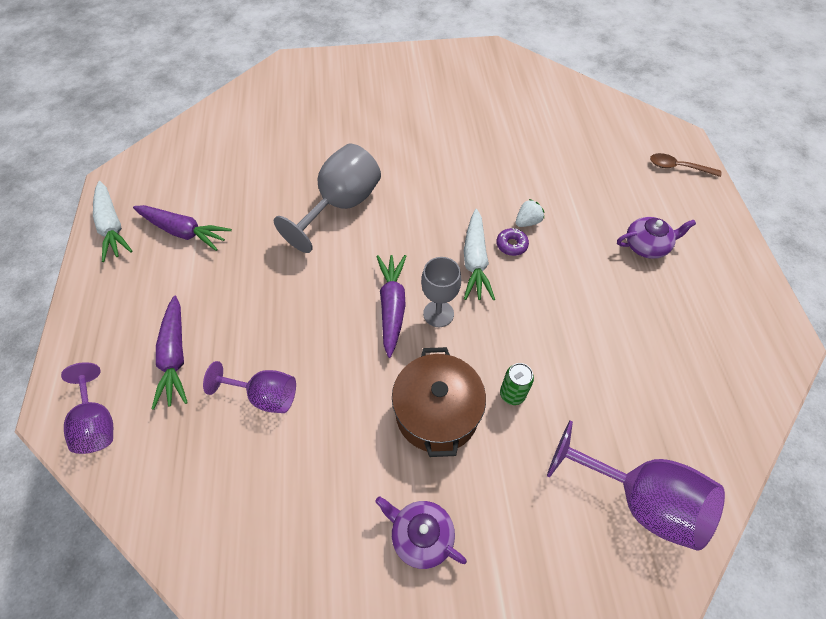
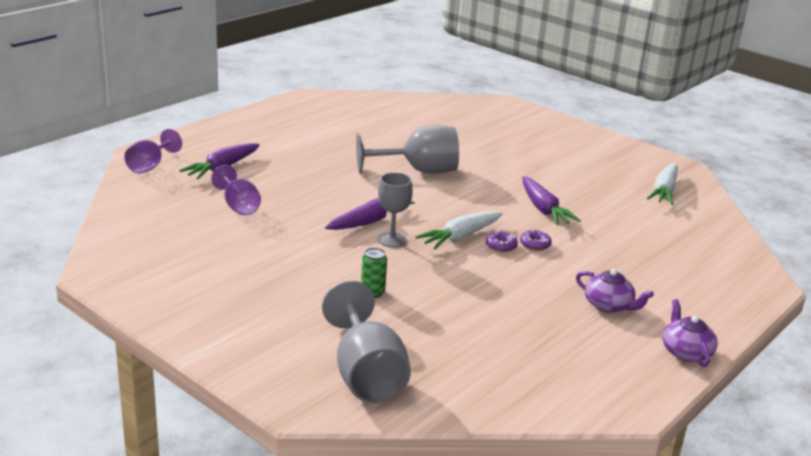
camera: 45 degrees right, 30 degrees down
white carrot [93,181,133,262] -> white carrot moved to [647,163,678,205]
purple carrot [133,205,232,251] -> purple carrot moved to [522,176,581,225]
purple teapot [375,496,467,569] -> purple teapot moved to [663,299,718,367]
brown pot [392,347,486,457] -> none
white strawberry [516,199,544,227] -> purple donut [520,230,552,251]
purple goblet [547,420,725,551] -> grey goblet [322,280,411,403]
brown spoon [650,153,722,177] -> none

